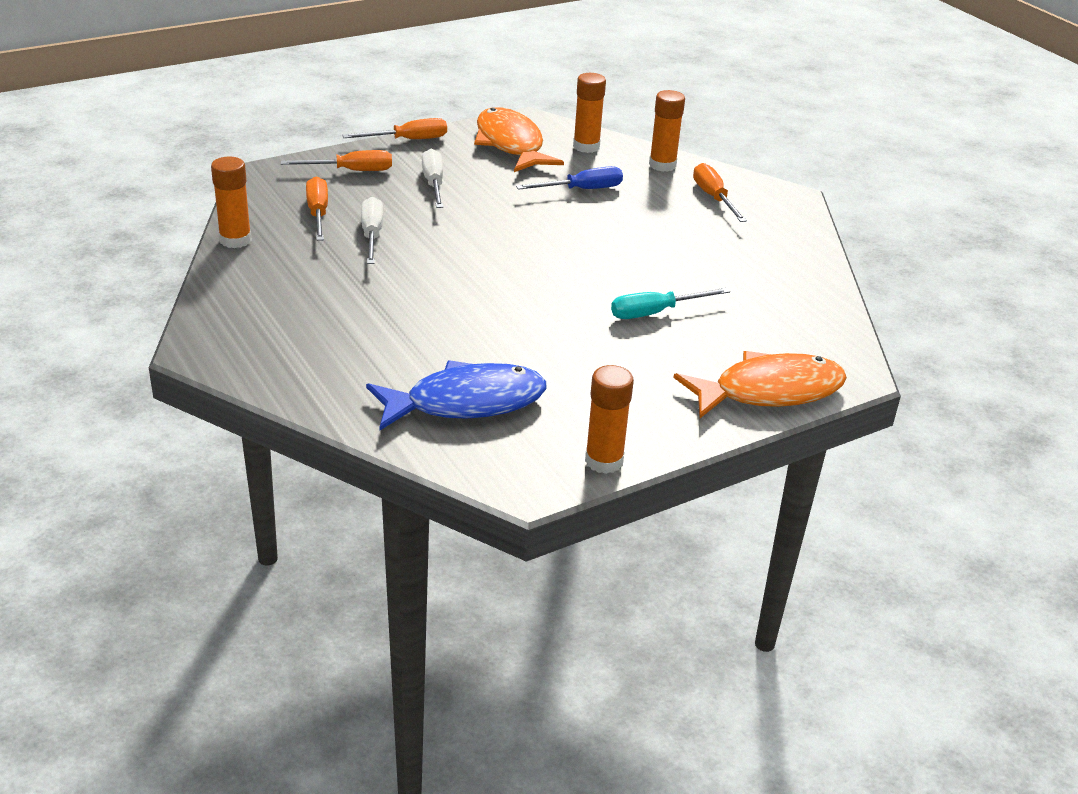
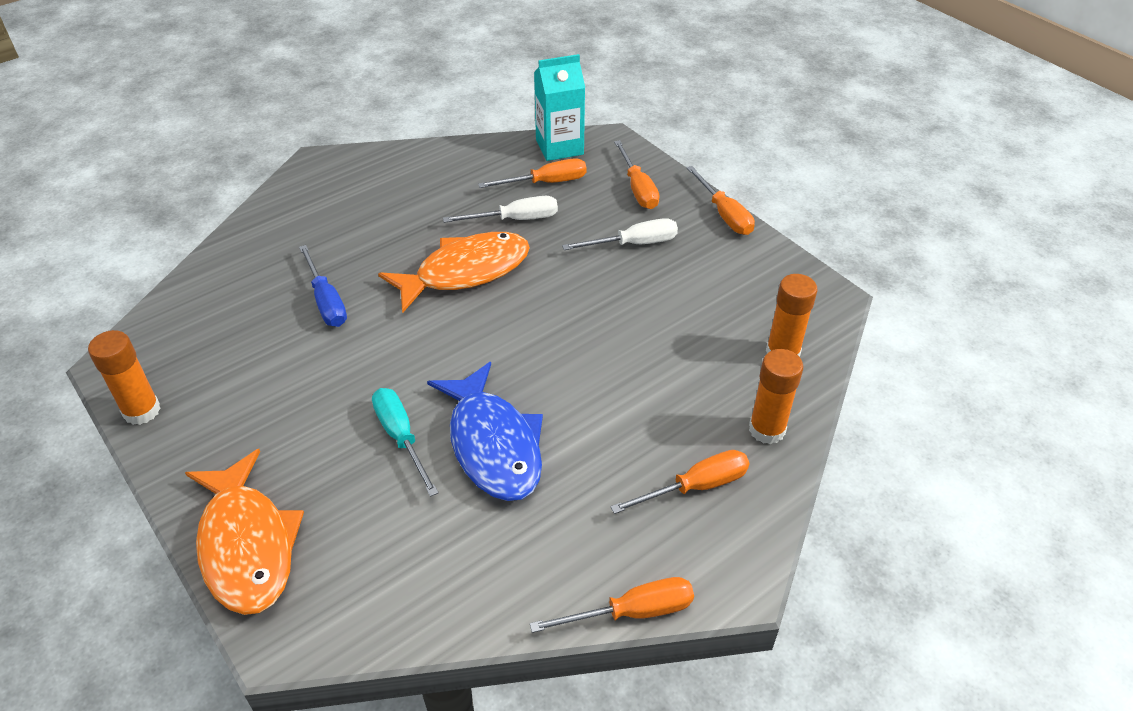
camera: 85 degrees right, 10 degrees up
orange glue stick [211,157,252,248] -> none
blue fish [366,360,546,430] -> blue fish moved to [427,362,543,501]
orange fish [474,107,564,172] -> orange fish moved to [378,232,530,313]
blue screwdriver [516,166,623,190] -> blue screwdriver moved to [299,245,347,327]
none -> orange screwdriver [530,577,694,633]
none -> turquoise carton [534,54,585,161]

